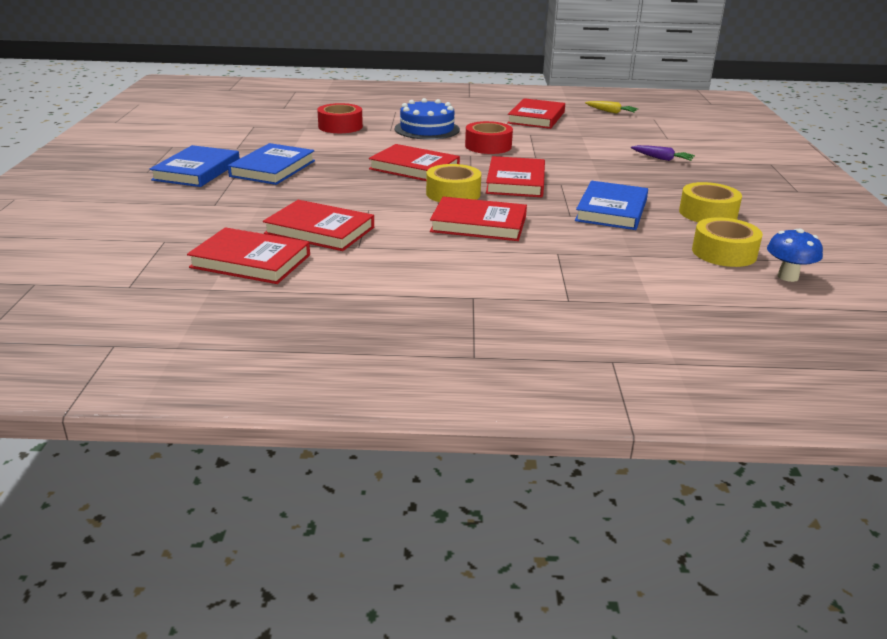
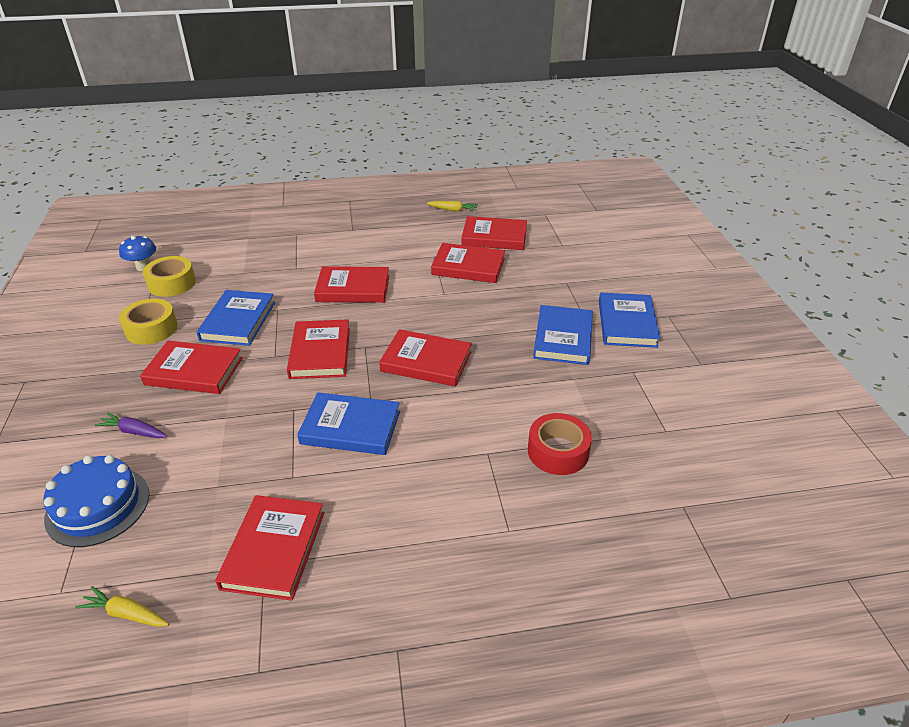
camera: 170 degrees right, 10 degrees up
blue cake [395,98,460,140] -> blue cake moved to [43,455,149,547]
yellow tape [426,164,481,202] -> none
red tape [465,121,513,154] -> blue book [297,392,400,455]
none -> red book [140,341,243,394]
none -> yellow carrot [427,201,478,212]

